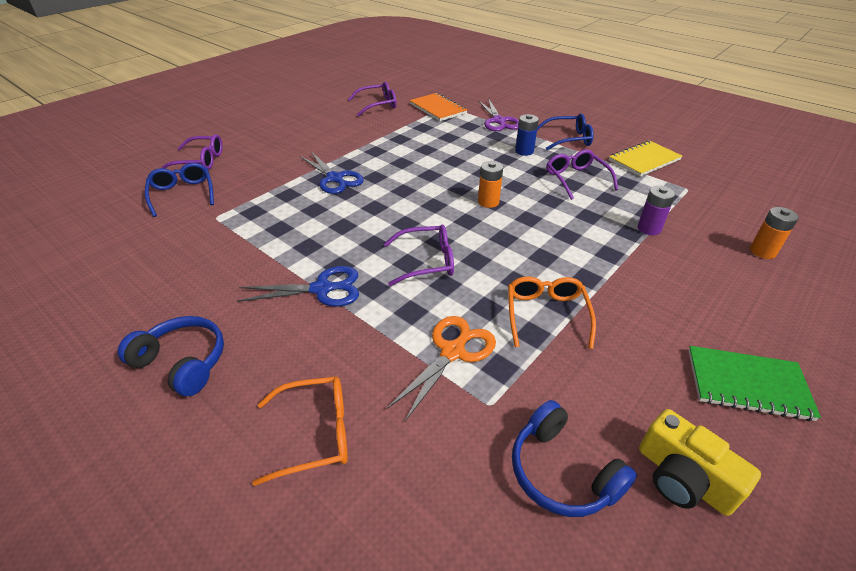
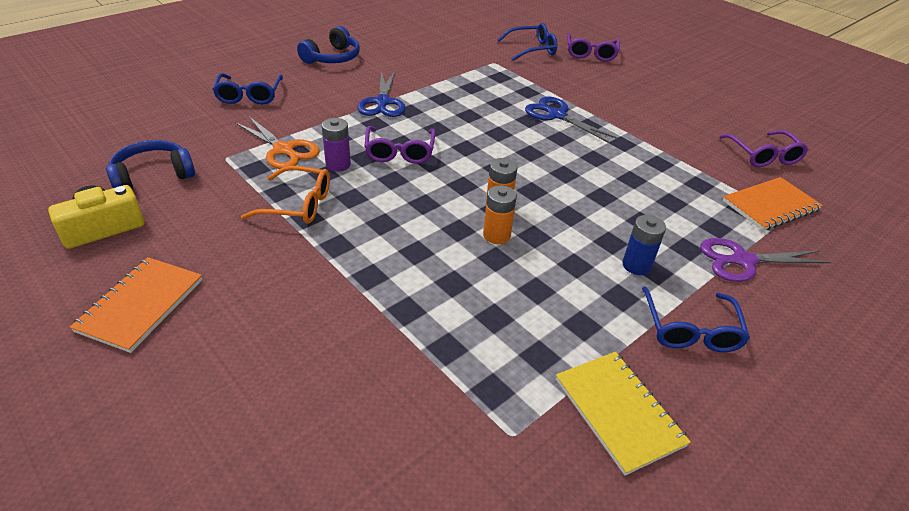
camera: 95 degrees right, 0 degrees up
orange glasses [252,376,348,486] -> blue glasses [212,73,283,104]
blue scissors [300,152,364,194] -> blue scissors turned 75 degrees clockwise [525,96,617,143]
purple glasses [546,149,618,200] -> none
purple battery [638,186,675,235] -> purple battery moved to [322,118,351,172]
green notebook [688,346,821,421] -> orange notebook [70,257,202,353]
orange battery [750,207,799,259] -> orange battery moved to [483,185,517,244]

